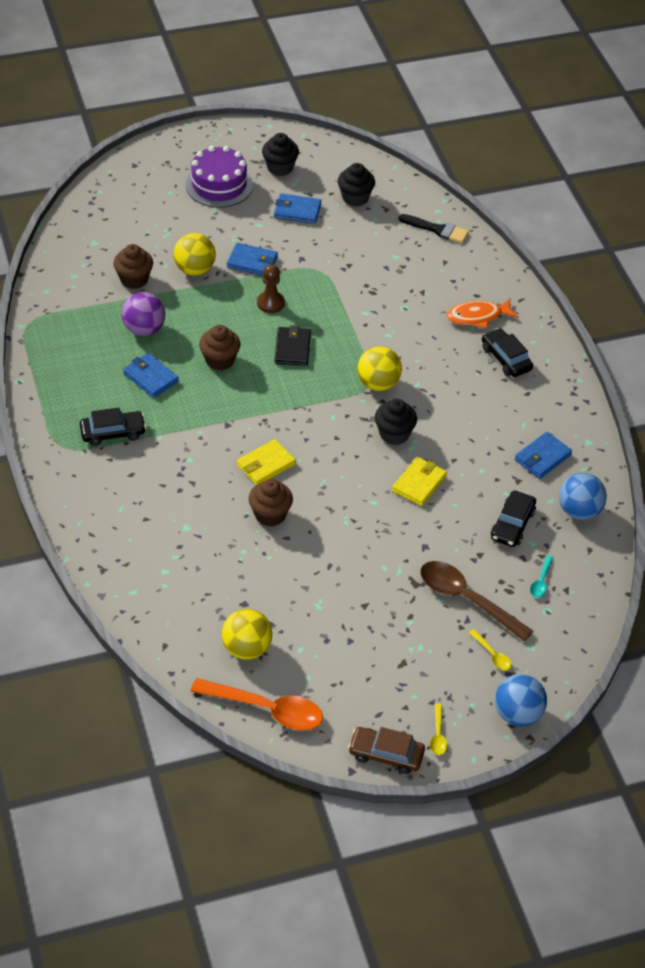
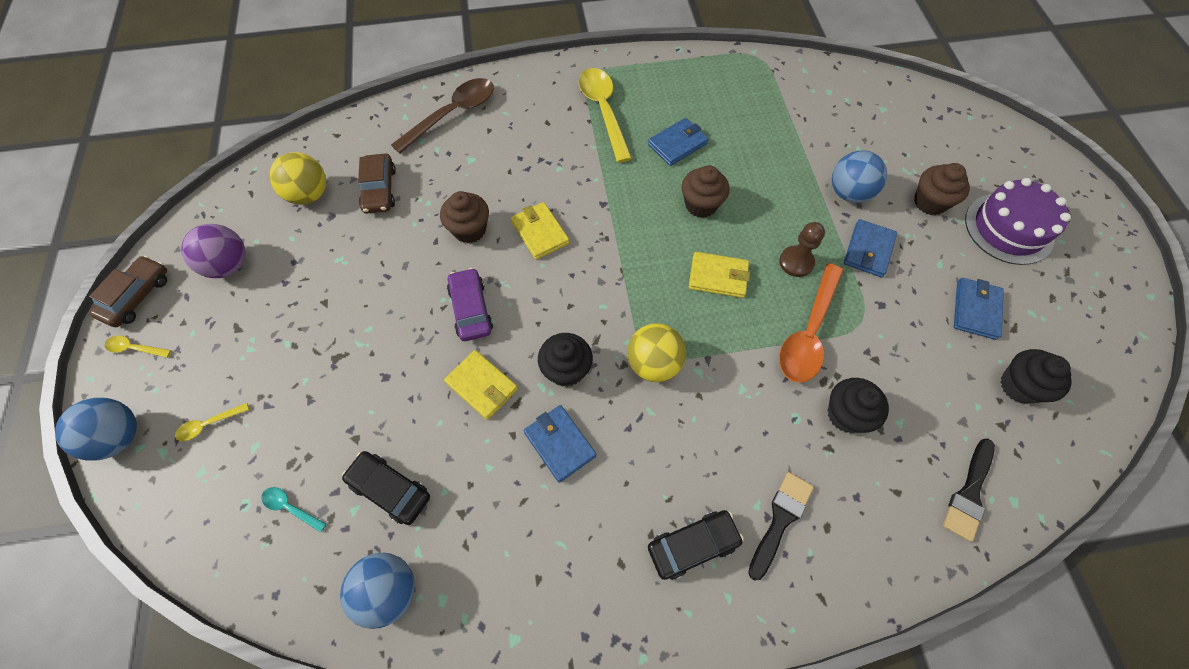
camera: 100 degrees right, 15 degrees up
black car [80,408,146,446] -> yellow spoon [579,68,632,163]
brown cupcake [113,244,153,289] -> brown cupcake moved to [914,163,970,215]
purple ball [122,292,165,336] -> purple ball moved to [181,224,246,278]
yellow ball [173,233,216,276] -> blue ball [832,150,887,203]
orange spoon [191,678,323,730] -> orange spoon moved to [779,263,843,383]
black cupcake [262,133,299,176] -> black cupcake moved to [827,378,889,433]
black wallet [274,326,311,366] -> yellow wallet [689,252,750,298]
brown spoon [421,561,533,641] -> brown spoon moved to [391,78,494,154]
orange fish [447,299,519,329] -> black brush [748,472,814,581]
blue wallet [515,432,572,479] -> blue wallet moved to [524,405,596,483]
none -> brown car [358,153,396,214]
none -> purple car [447,268,493,341]

